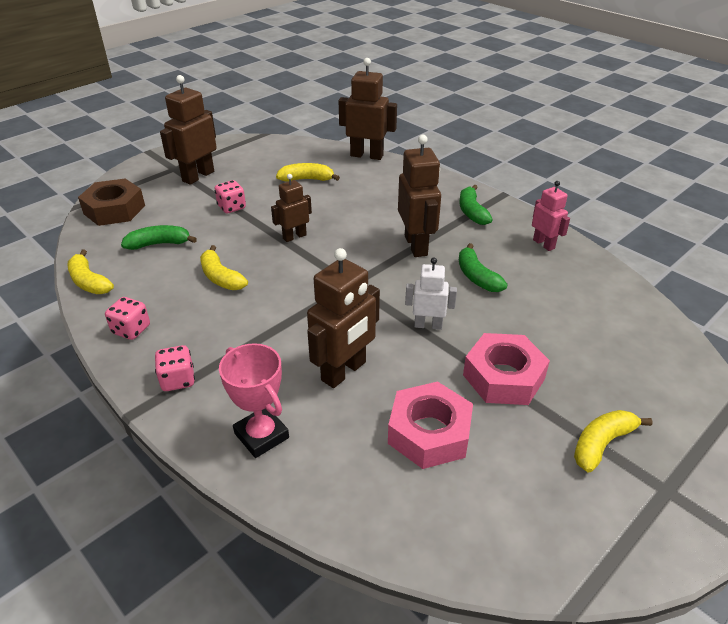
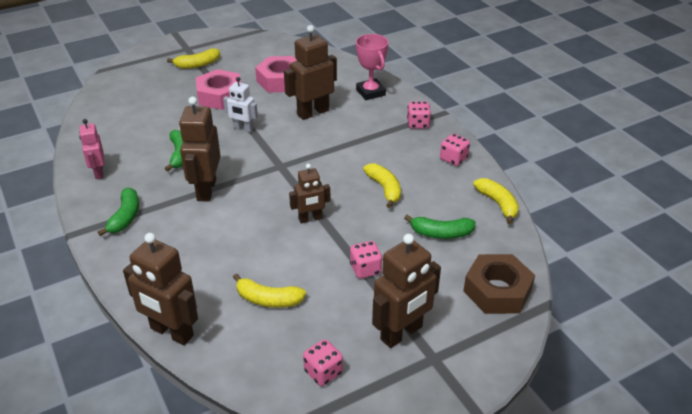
camera: 165 degrees left, 0 degrees up
none -> pink dice [303,339,343,386]

